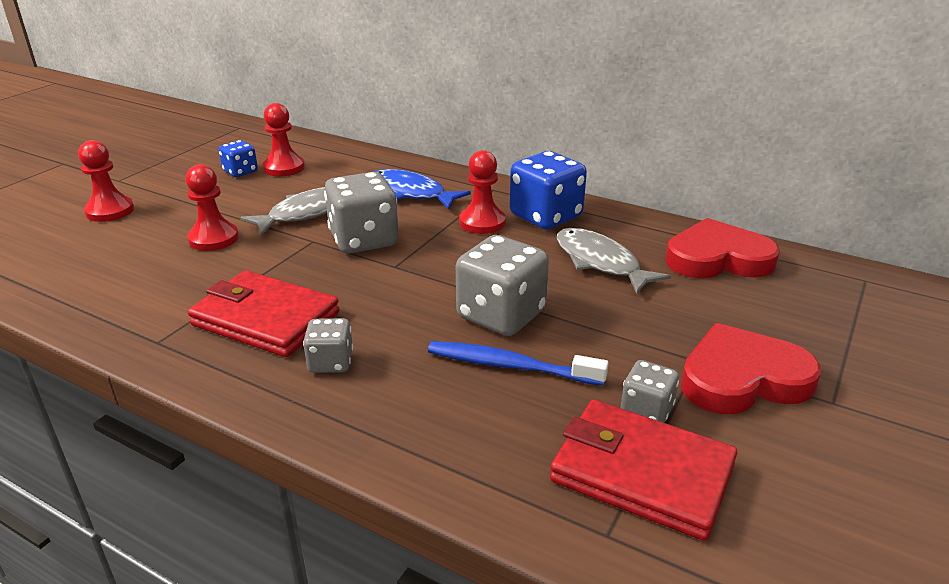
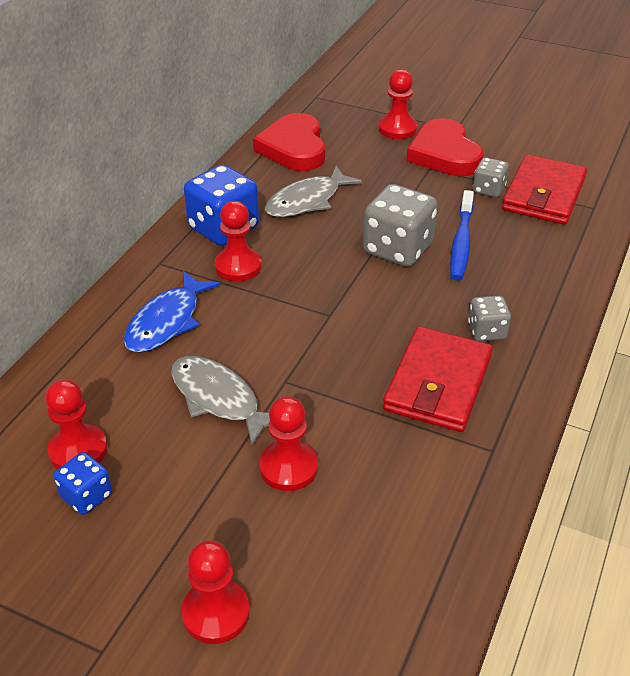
camera: 95 degrees left, 10 degrees up
grey dice [324,172,399,254] -> none
none -> red pawn [378,69,417,139]

